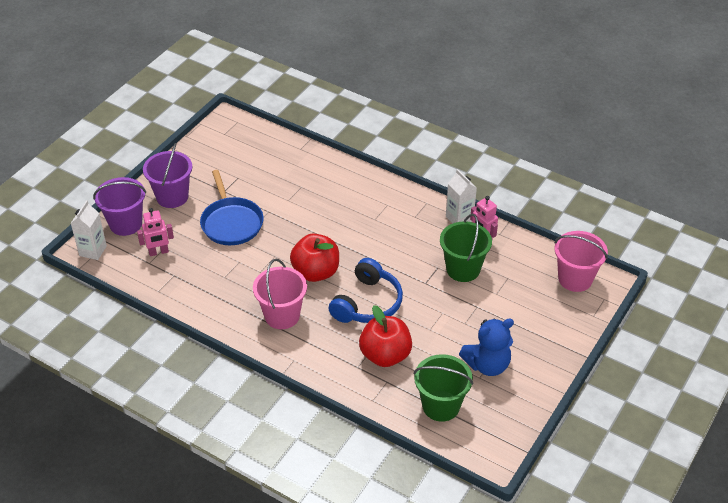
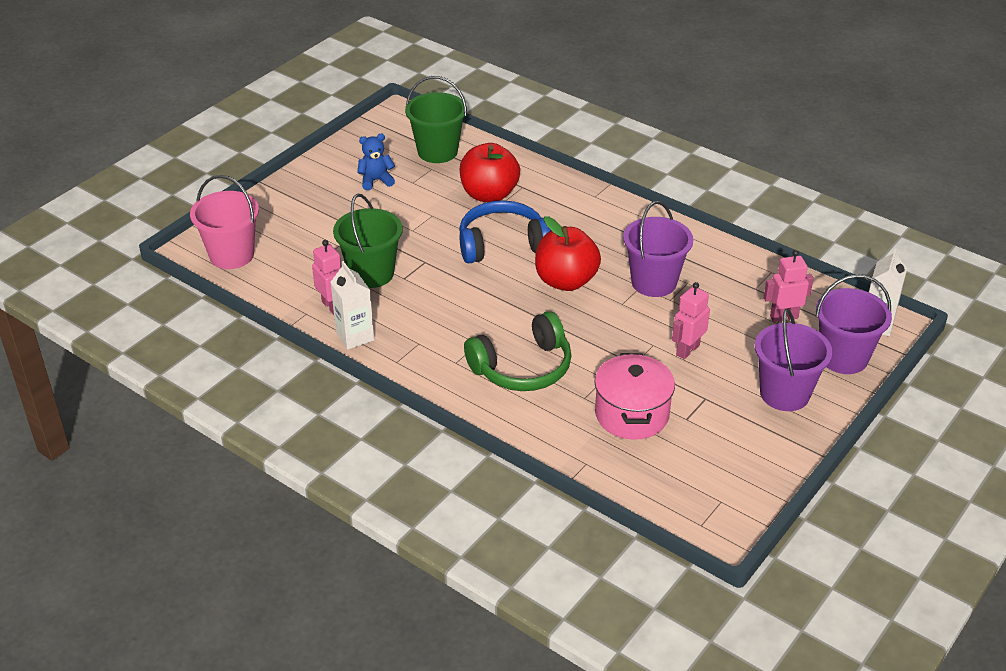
camera: 175 degrees left, 5 degrees down
blue pan [200,170,264,245] -> pink robot [672,282,710,359]
pink bucket [253,259,307,329] -> none
blue headphones [328,258,403,323] -> blue headphones turned 45 degrees clockwise [459,201,551,263]
blue teddy bear [459,318,514,376] -> blue teddy bear [357,134,395,190], size x0.62
none -> green headphones [464,311,571,391]
none -> pink pot [594,353,675,440]
none -> purple bucket [623,201,693,297]

